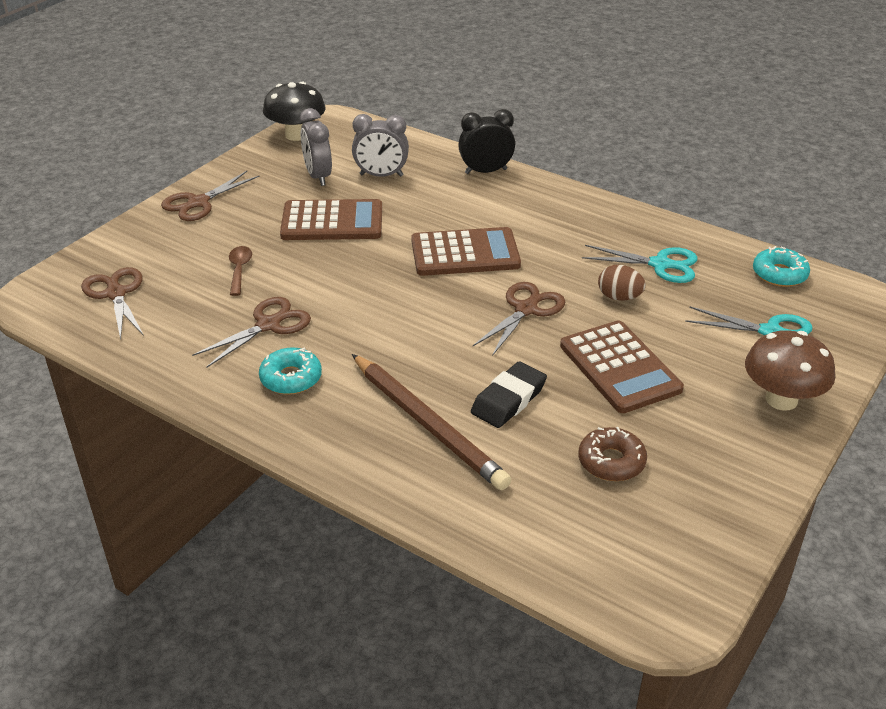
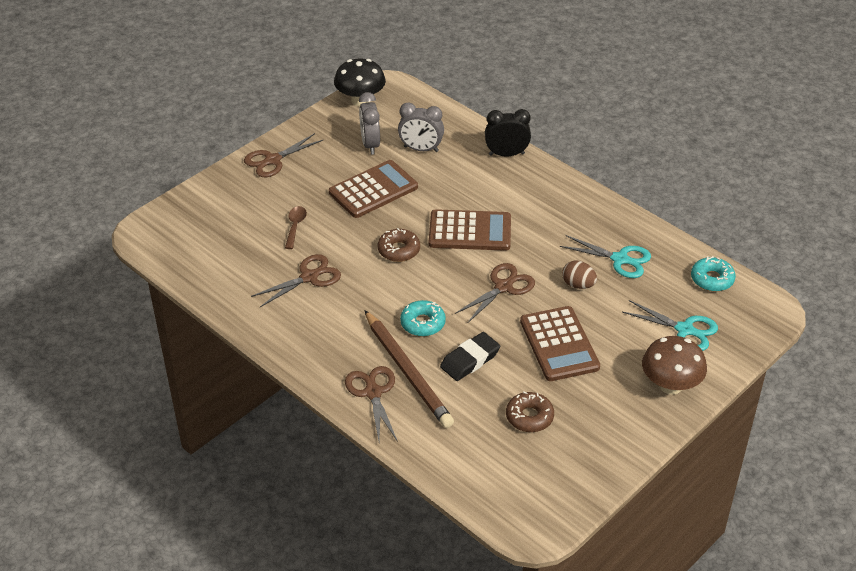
camera: 10 degrees right, 5 degrees up
brown scissors [81,267,144,340] -> brown scissors moved to [345,366,398,442]
turquoise donut [259,347,322,395] -> turquoise donut moved to [400,300,446,336]
brown calculator [280,199,382,240] -> brown calculator turned 45 degrees counterclockwise [329,160,418,218]
none -> brown donut [378,228,420,262]

